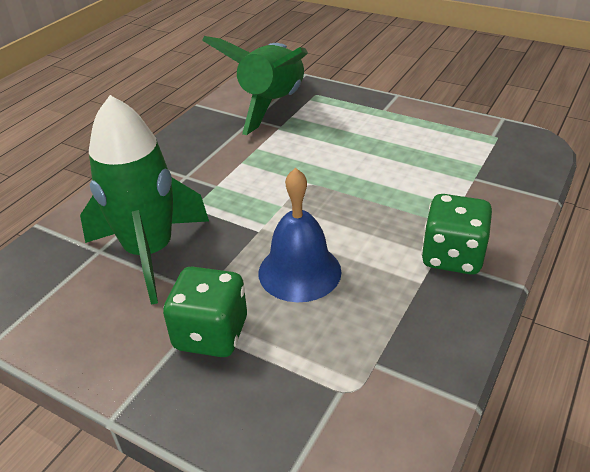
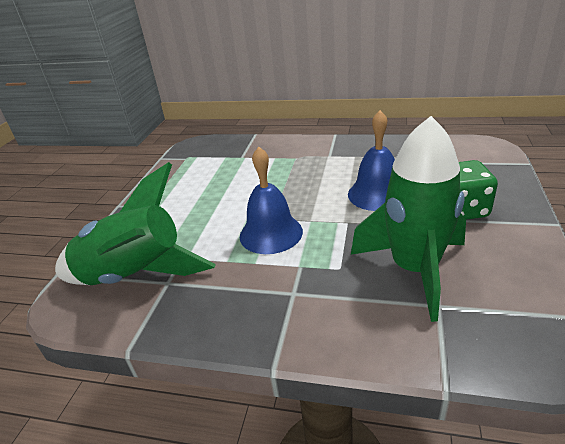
camera: 105 degrees left, 5 degrees down
green dice [421,194,492,275] -> none
none -> blue bell [240,147,303,254]

